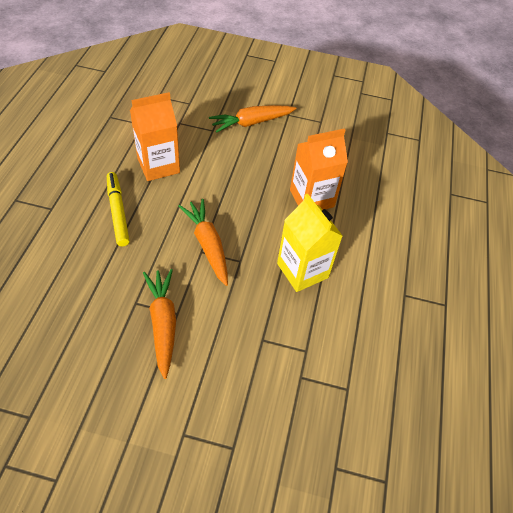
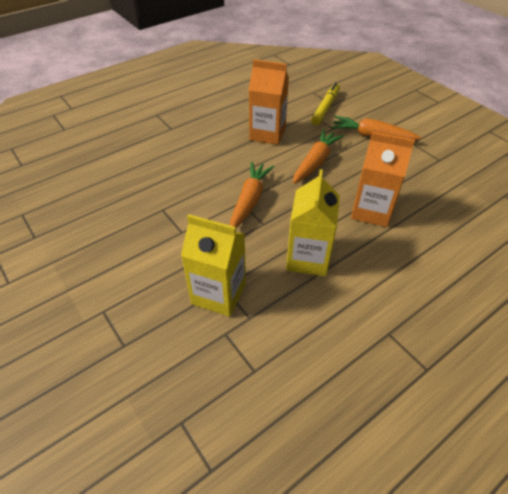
camera: 45 degrees right, 5 degrees down
yellow marker [107,172,130,246] -> yellow marker moved to [311,82,340,125]
orange carrot [143,269,176,379] -> orange carrot moved to [293,129,344,184]
none -> yellow carton [181,214,246,317]

